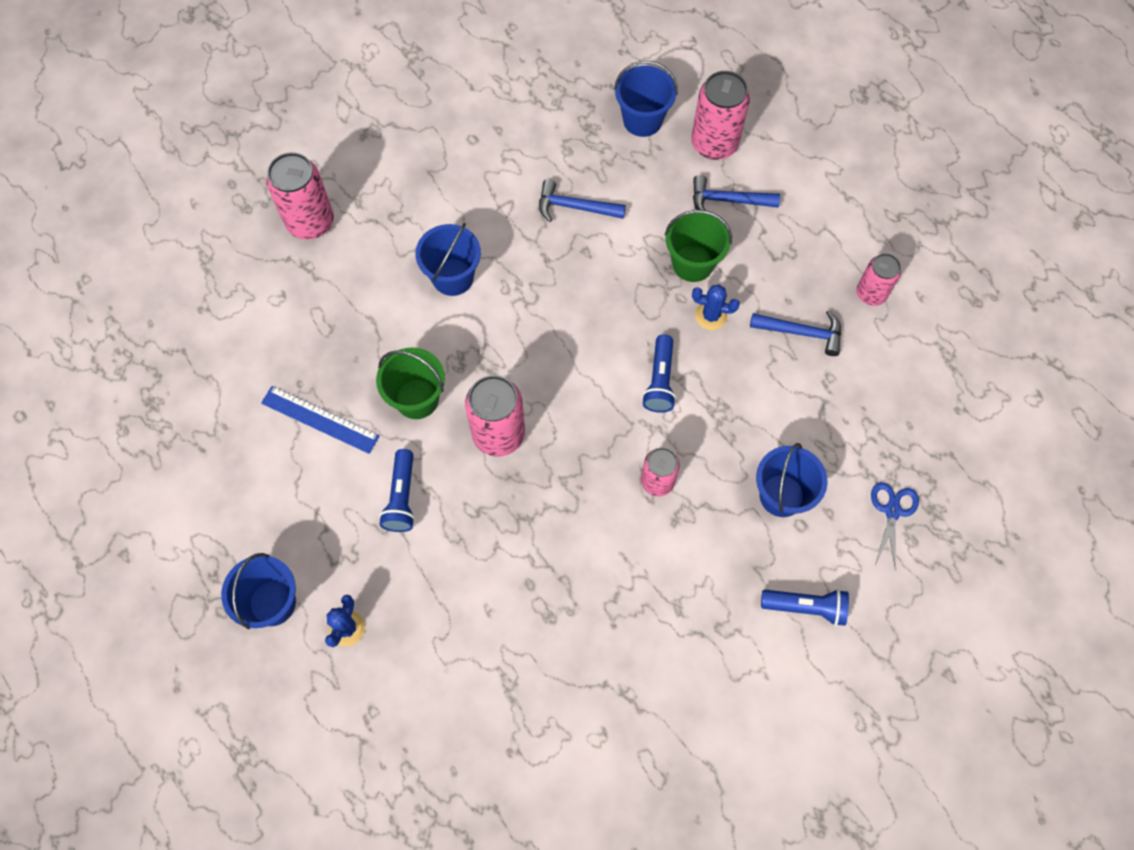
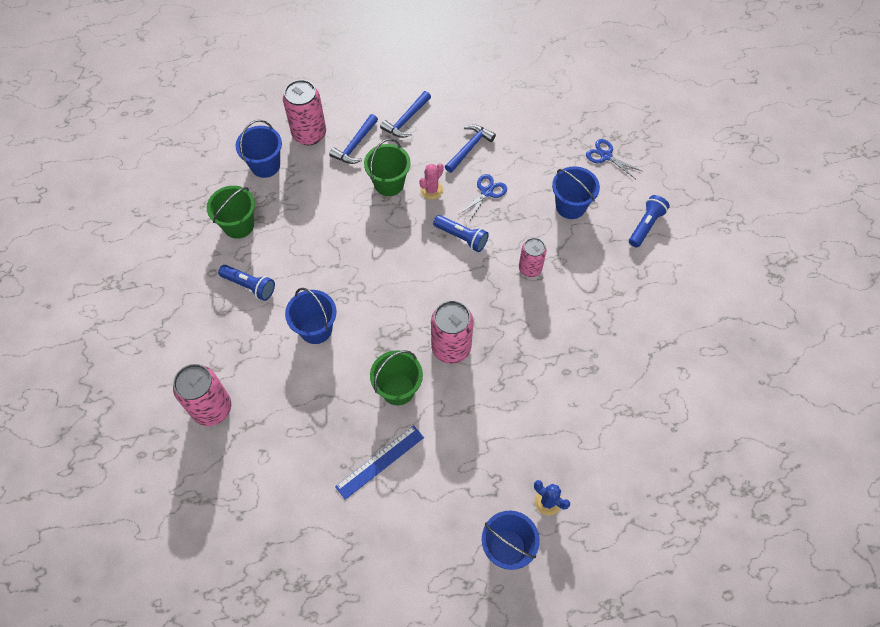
camera: 65 degrees left, 5 degrees down
blue flashlight [379,449,415,532] -> blue flashlight moved to [218,265,275,301]
blue hammer [539,179,626,222] -> blue hammer moved to [380,91,431,138]
blue cactus [692,284,740,330] -> pink cactus [419,163,444,199]
pink can [857,253,901,306] -> none
none -> green bucket [207,186,255,239]
none -> blue scissors [458,174,507,222]

